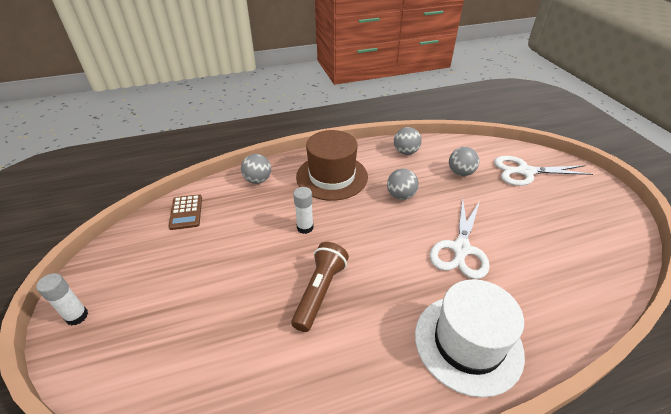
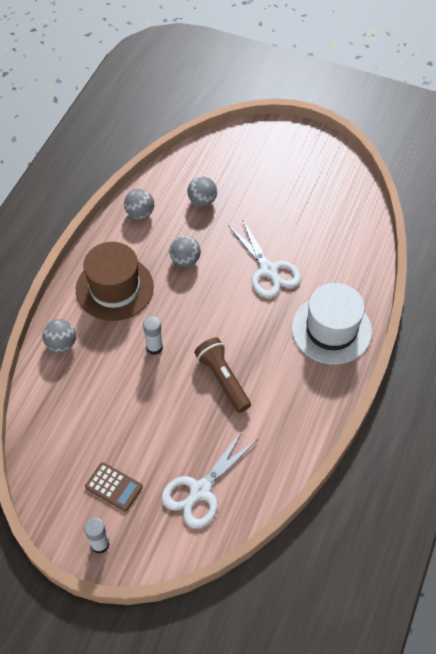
camera: 50 degrees left, 15 degrees up
brown calculator [168,194,202,230] -> brown calculator moved to [85,462,143,511]
white scissors [494,156,593,186] -> white scissors moved to [162,430,257,529]

